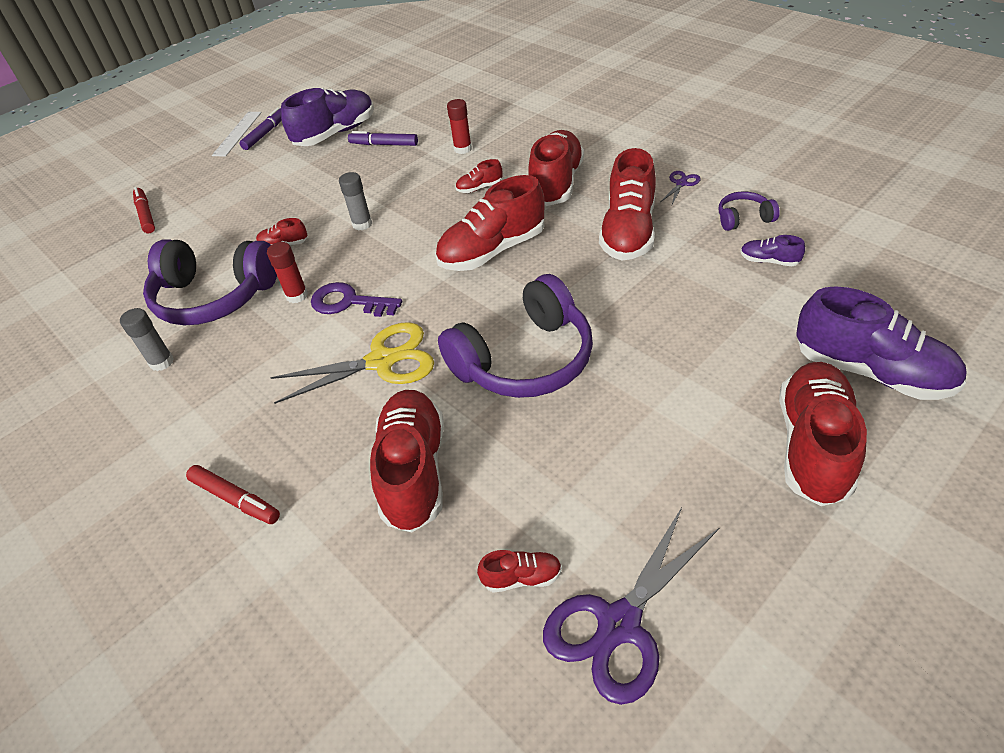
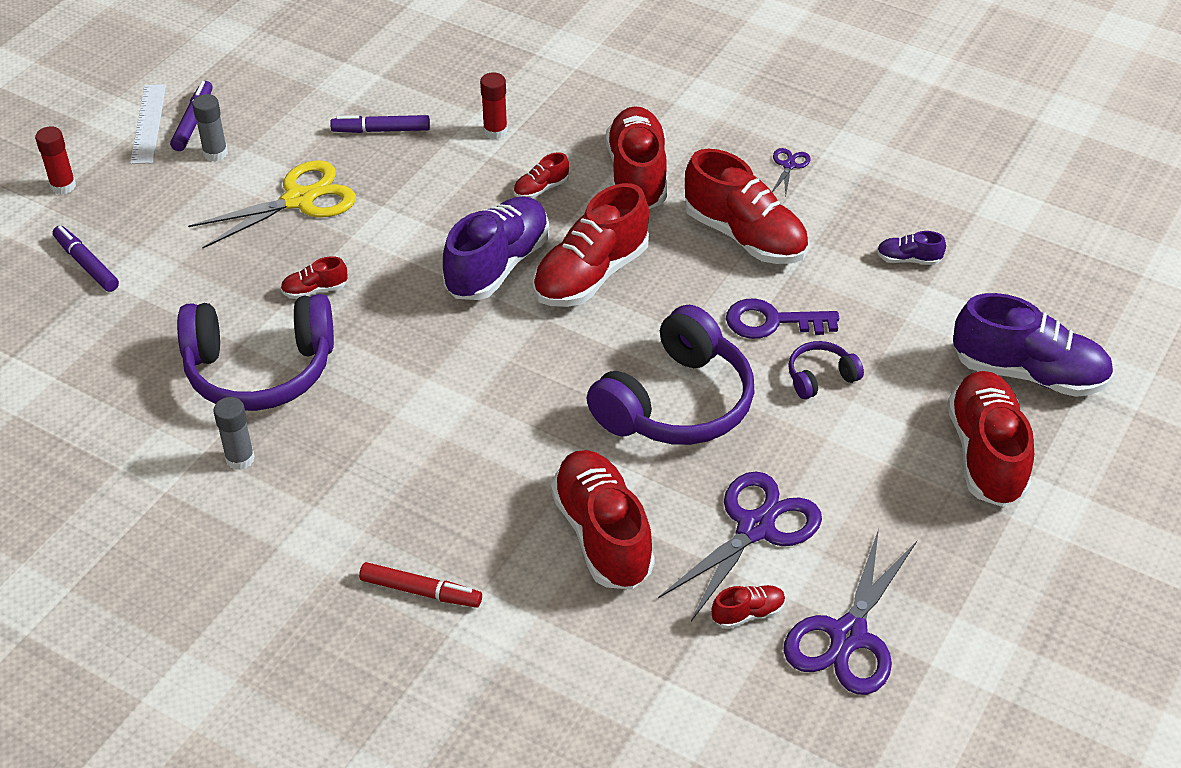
camera: 20 degrees left, 0 degrees up
red marker [133,187,155,233] -> purple marker [53,226,119,292]
red glue stick [267,242,308,303] -> red glue stick moved to [35,126,76,195]
yellow scissors [270,322,434,404] -> yellow scissors moved to [188,160,356,248]
purple shoe [281,88,374,146] -> purple shoe moved to [443,196,549,300]
purple key [311,282,402,317] -> purple key moved to [726,299,839,339]
grey glue stick [339,172,372,231] -> grey glue stick moved to [192,94,228,161]
red shoe [599,148,656,260] -> red shoe turned 45 degrees counterclockwise [685,149,808,264]
purple headphones [719,191,780,231] -> purple headphones moved to [788,341,864,399]
none -> purple scissors [658,472,822,621]

